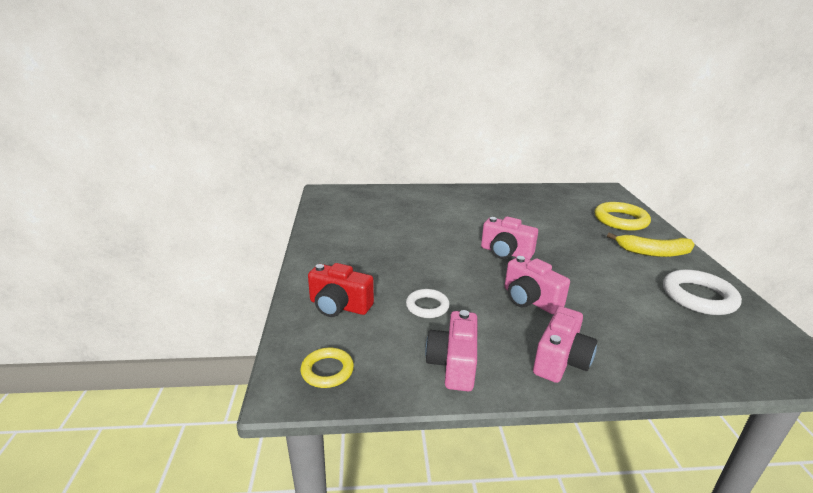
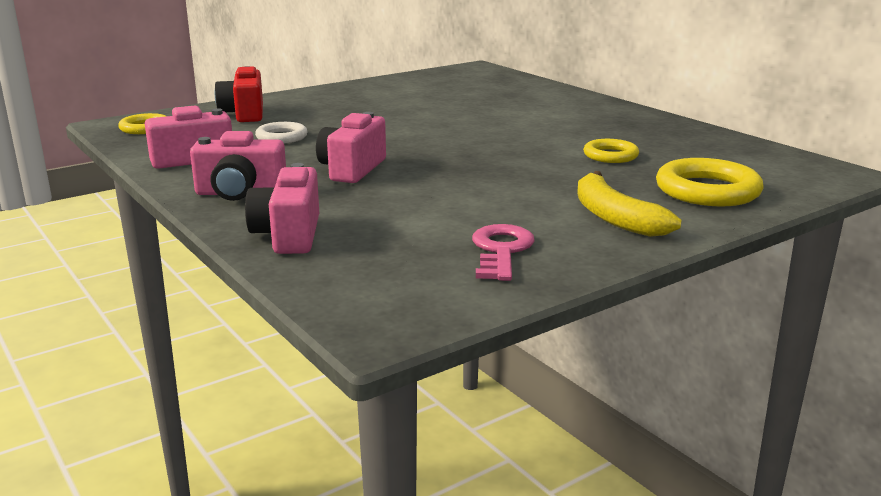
camera: 60 degrees right, 5 degrees down
pink camera [481,217,538,260] -> pink camera moved to [245,163,319,254]
white ring [663,269,742,315] -> pink key [472,224,535,281]
none -> yellow ring [583,139,639,163]

